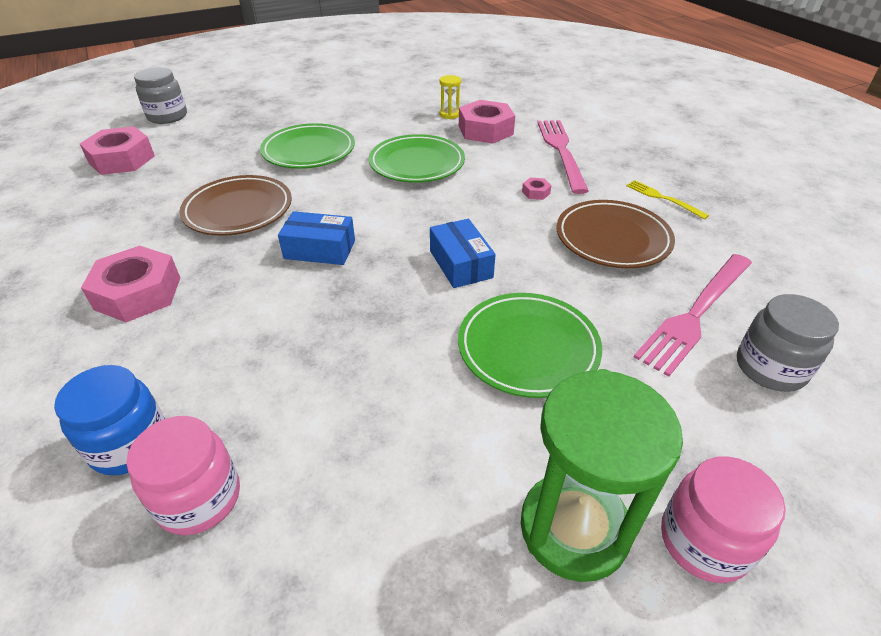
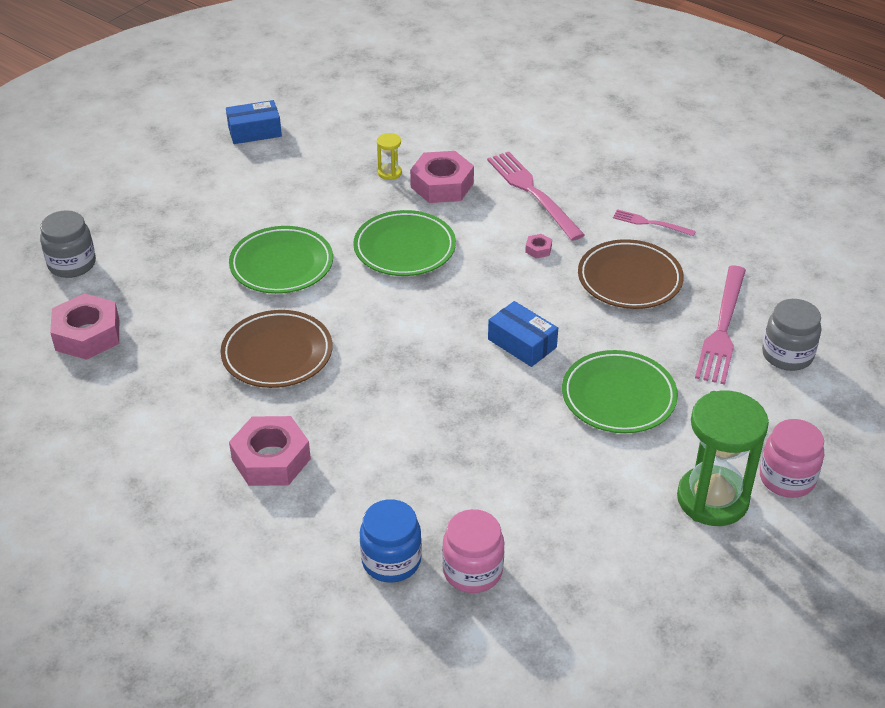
camera: 25 degrees left, 0 degrees up
blue box [278,211,355,265] -> blue box moved to [226,100,282,144]
yellow fork [626,180,709,219] -> pink fork [613,209,696,236]

